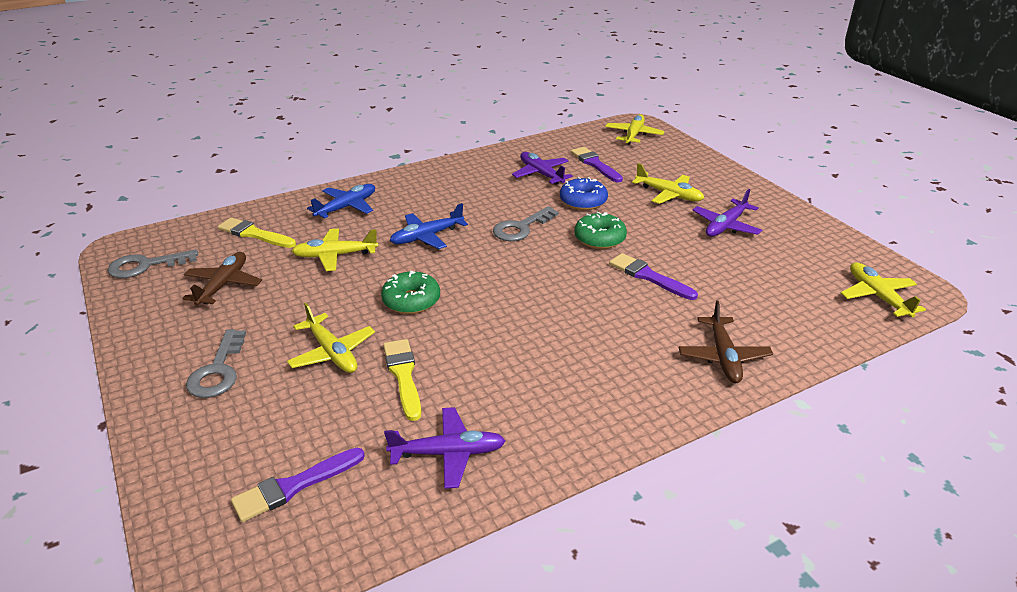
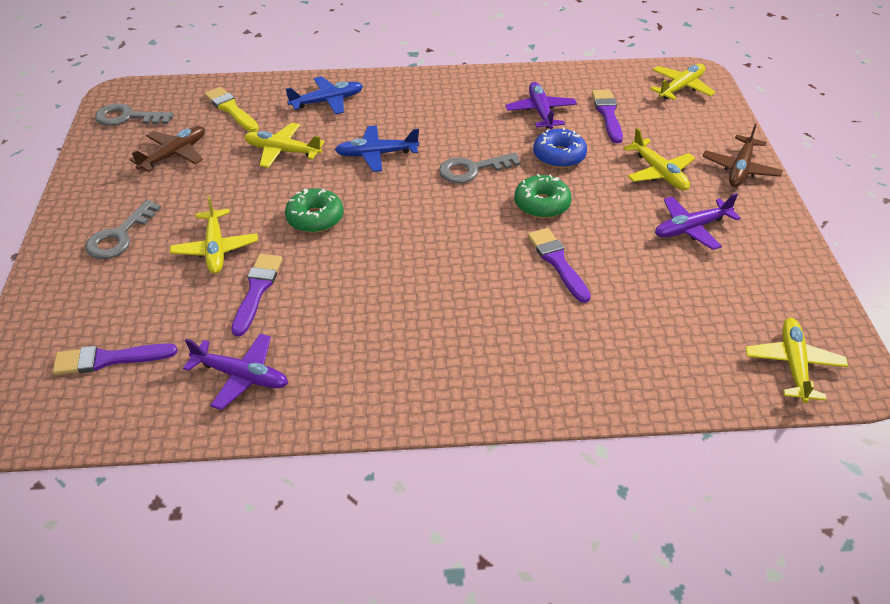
camera: 25 degrees right, 10 degrees up
yellow brush [383,339,421,421] -> purple brush [231,254,282,336]
brown plane [679,301,773,383] -> brown plane moved to [702,124,783,187]

